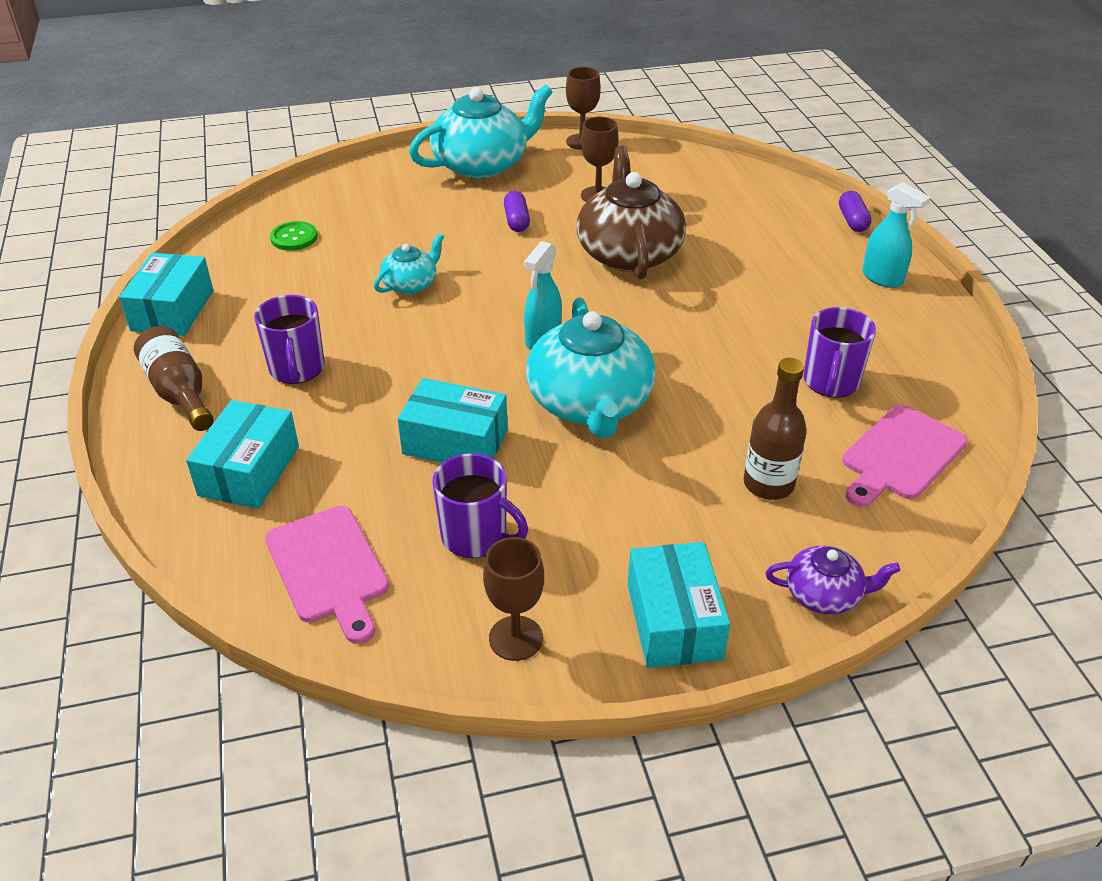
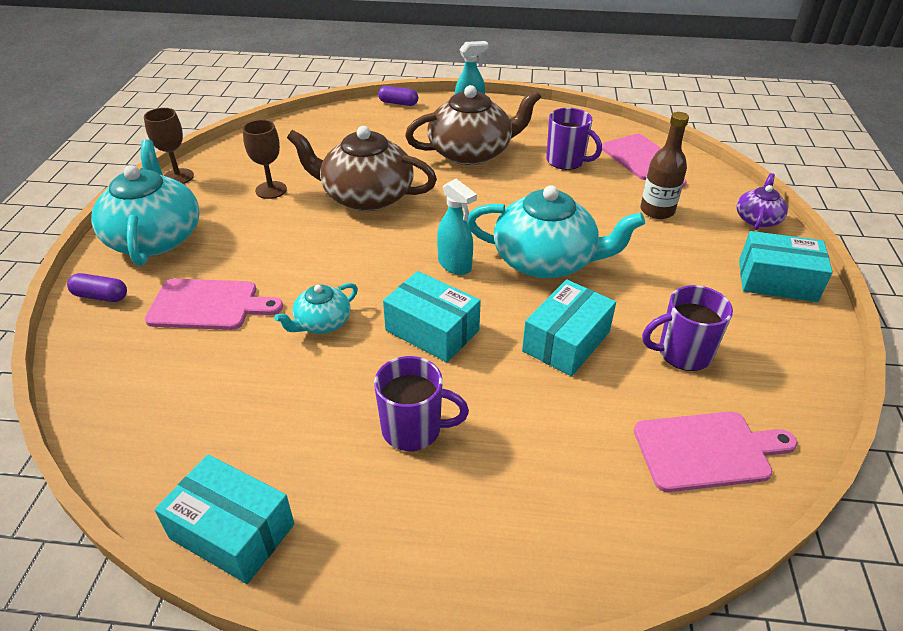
camera: 70 degrees left, 0 degrees up
brown bottle [134,326,213,431] -> none
turquoise box [186,400,299,509] -> turquoise box moved to [383,271,481,362]
green button [270,221,317,251] -> none
turquoise teapot [374,233,444,294] -> turquoise teapot turned 105 degrees counterclockwise [274,283,358,334]
purple mug [432,453,528,558] -> purple mug turned 150 degrees counterclockwise [642,285,733,371]
brown goblet [483,537,544,661] -> none
purple capsule [504,191,530,232] -> purple capsule moved to [67,273,127,302]
none -> pink cutting board [145,279,283,330]
none -> brown teapot [405,85,541,165]

